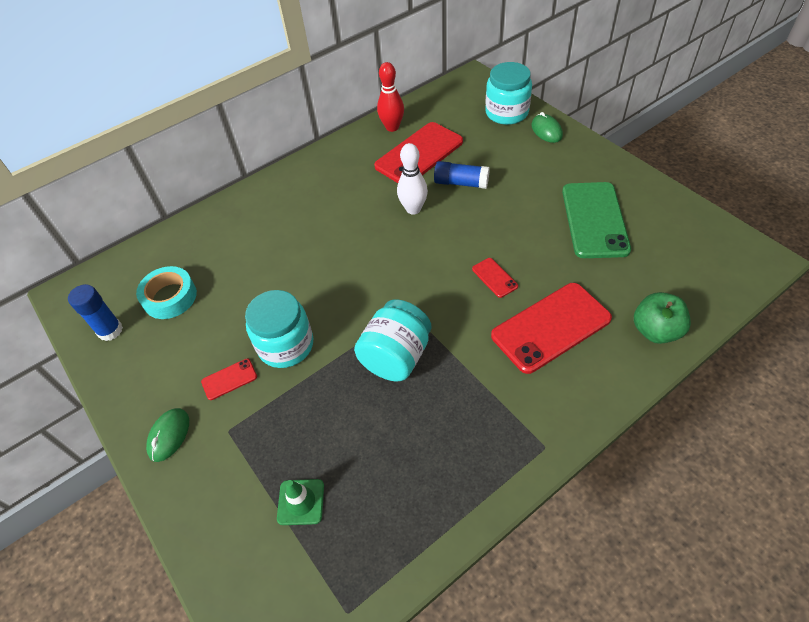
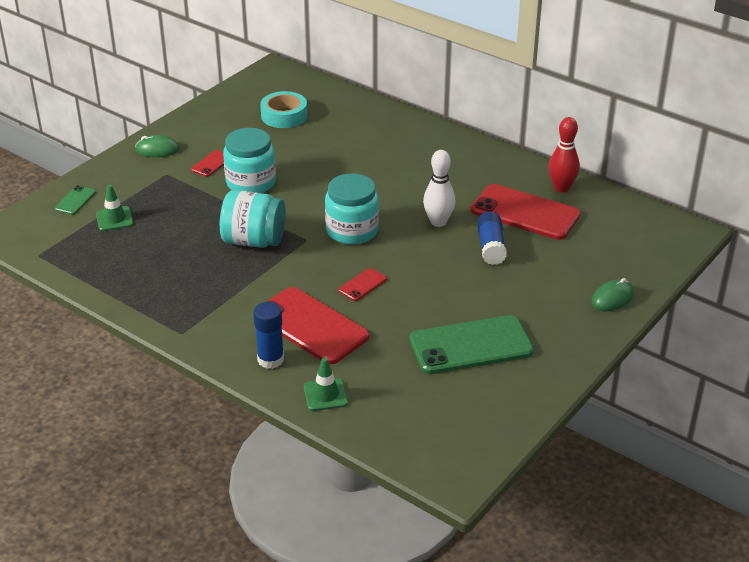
camera: 70 degrees right, 15 degrees down
blue glue stick [68,284,123,341] -> blue glue stick moved to [253,302,284,369]
red phone [201,359,257,400] -> red phone turned 75 degrees clockwise [191,150,224,177]
turquoise jar [485,62,532,125] -> turquoise jar moved to [325,173,379,245]
green apple [634,292,691,344] -> green traffic cone [304,358,348,411]
none -> green phone [55,185,96,215]

